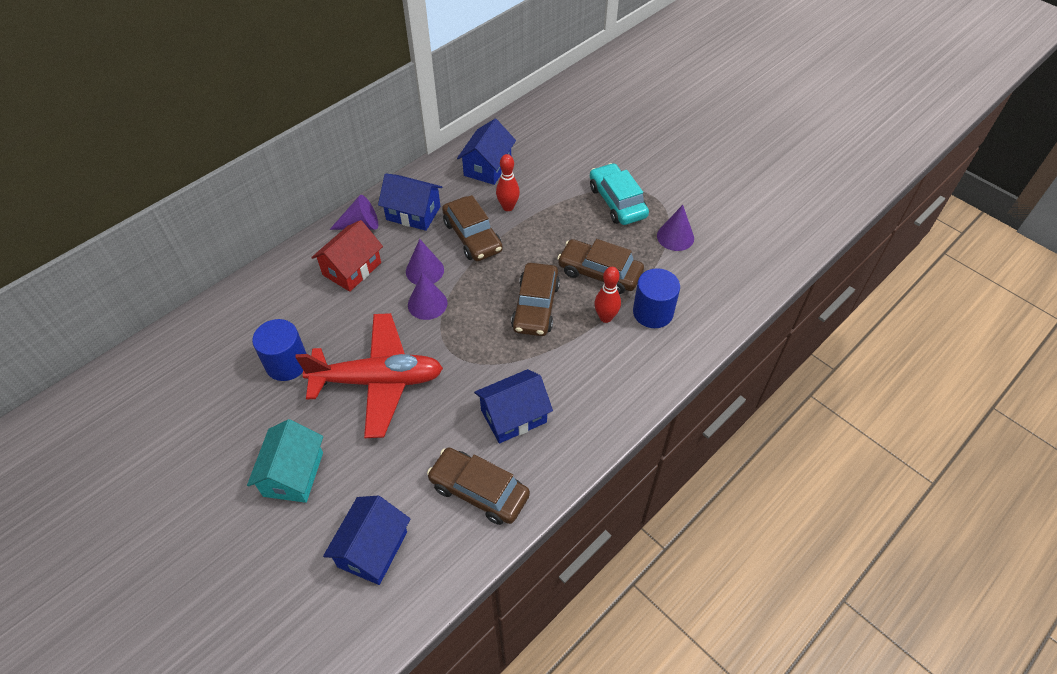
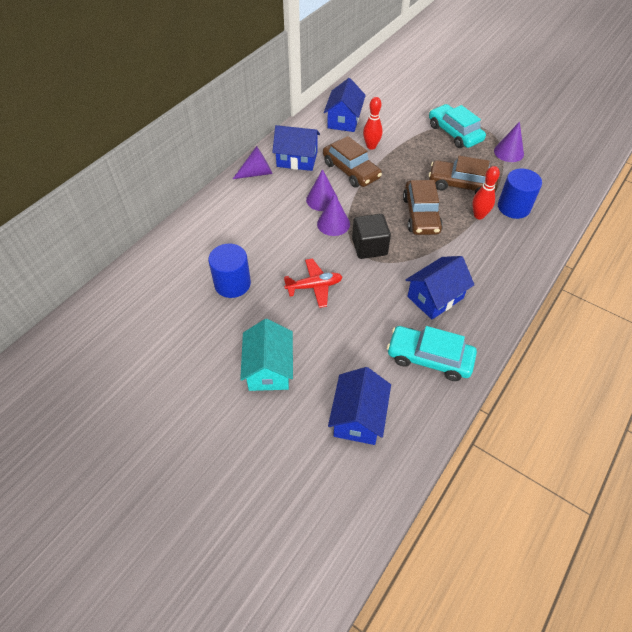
camera: 10 degrees left, 0 degrees up
red plane [295,313,443,438] -> red plane [284,258,342,308], size x0.51
red house [311,220,383,292] -> none
brown car [427,448,530,525] -> turquoise car [387,326,477,381]
none -> black cube [352,214,391,259]

